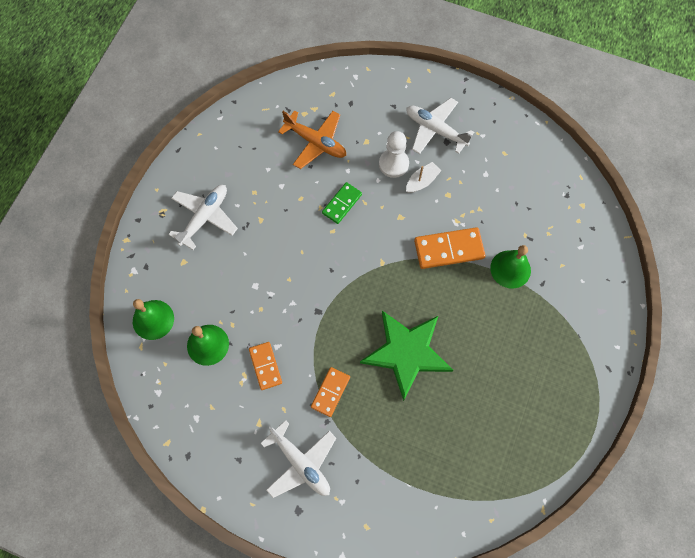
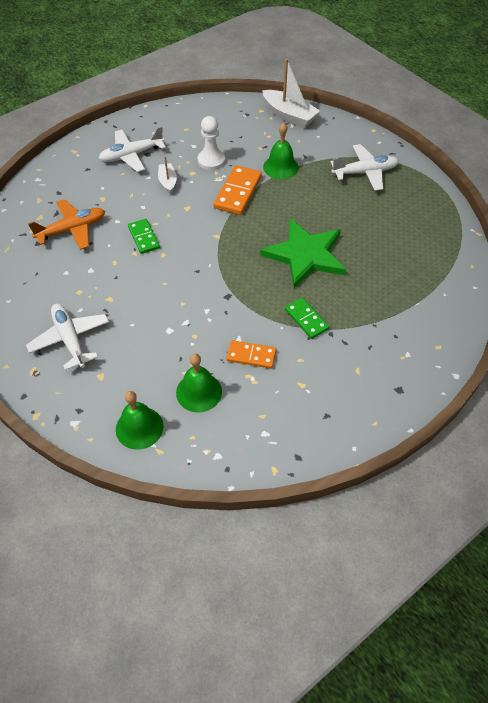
camera: 60 degrees left, 15 degrees down
white plane [261,420,336,498] -> white plane moved to [331,144,399,191]
orange domino [311,367,350,417] -> green domino [285,298,329,339]
white pawn [379,131,409,178] -> white pawn moved to [197,116,225,170]
none -> white boat [262,59,320,128]

